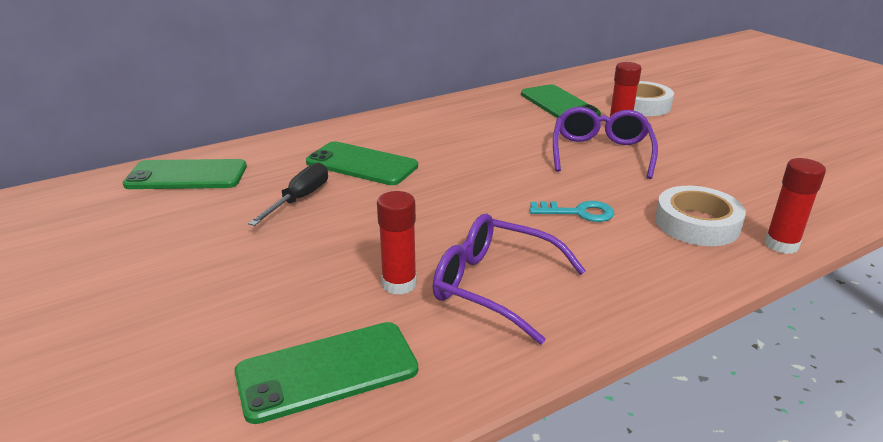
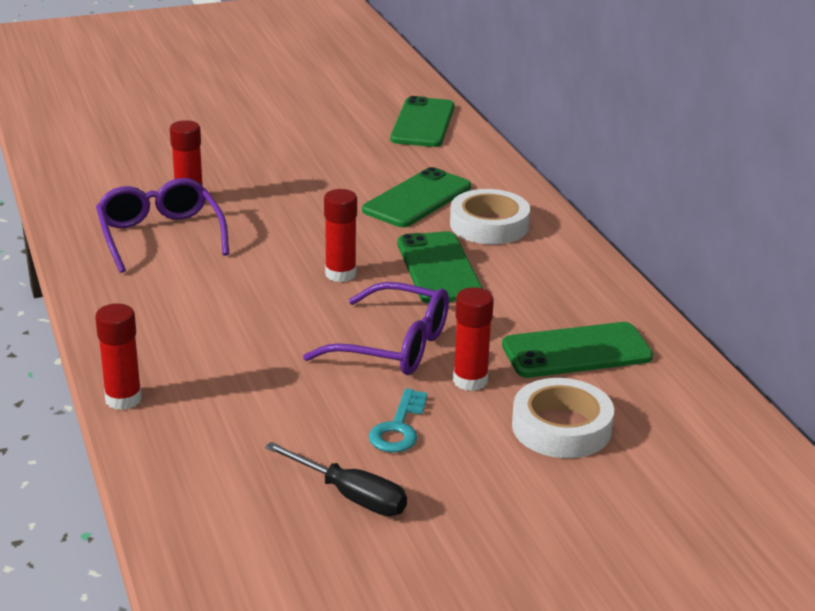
camera: 100 degrees right, 0 degrees up
green phone [234,322,418,424] -> green phone moved to [397,231,483,303]
black screwdriver [248,163,328,226] -> black screwdriver moved to [265,442,407,516]
purple glasses [433,214,586,344] -> purple glasses turned 60 degrees counterclockwise [96,178,229,273]
turquoise key [529,201,614,222] -> turquoise key moved to [369,389,427,452]
white tape [655,186,746,246] -> white tape moved to [450,189,530,244]
none -> red glue stick [324,189,357,282]

